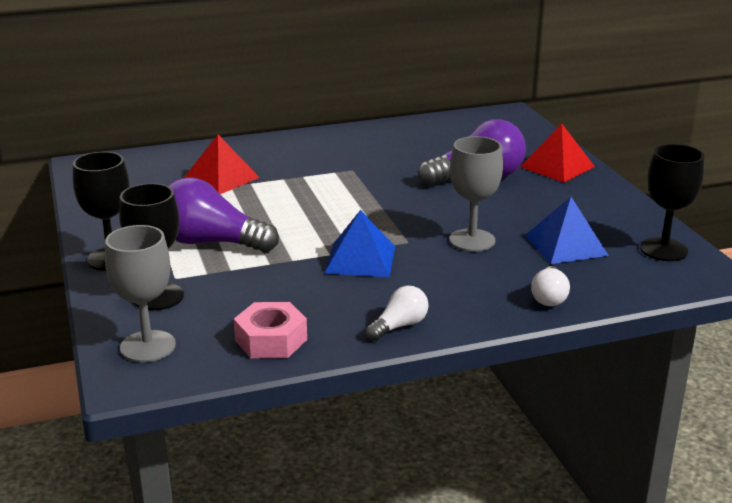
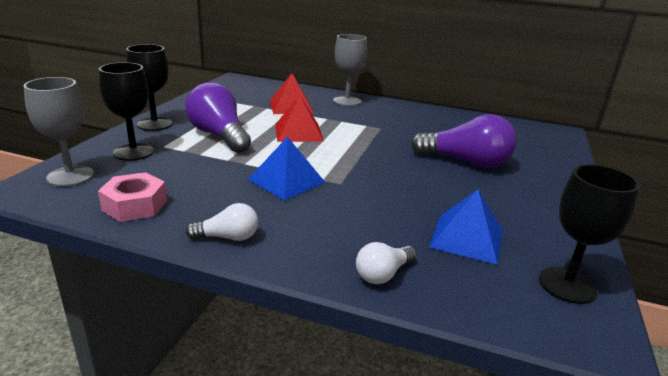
camera: 35 degrees right, 0 degrees up
grey goblet [449,136,503,252] -> grey goblet moved to [333,34,367,106]
red pyramid [520,124,595,183] -> red pyramid moved to [275,95,324,142]

